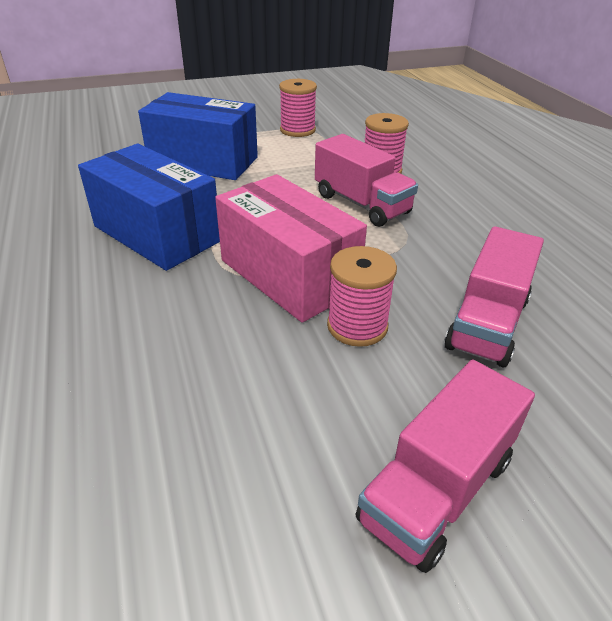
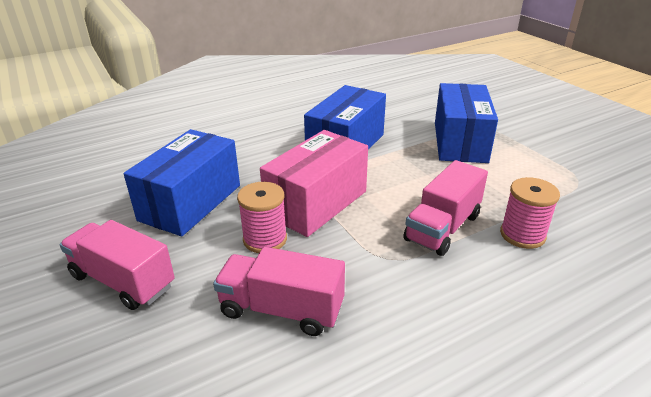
camera: 80 degrees right, 5 degrees down
pink spool [279,79,317,137] -> none
none -> blue box [123,129,240,236]

